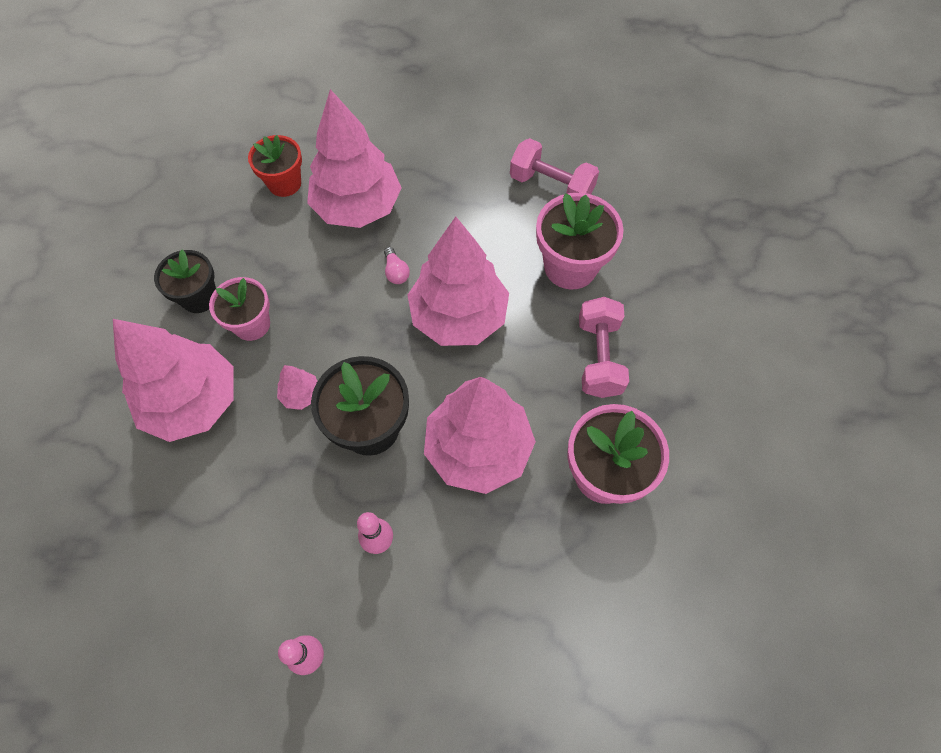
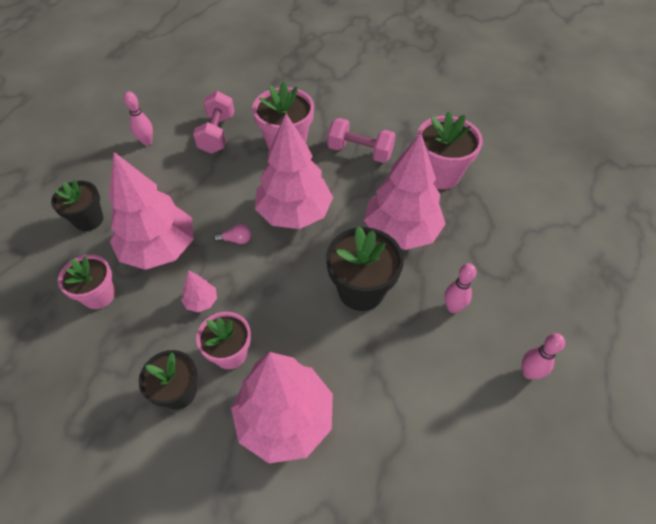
camera: 70 degrees left, 10 degrees down
red flower pot [248,135,302,197] -> pink flower pot [58,254,115,309]
pink tree [277,365,317,410] -> pink tree moved to [181,270,217,312]
pink dumbbell [510,138,599,194] -> pink dumbbell turned 45 degrees counterclockwise [193,91,234,154]
none -> black flower pot [51,180,103,231]
none -> pink bowling pin [124,91,153,145]

